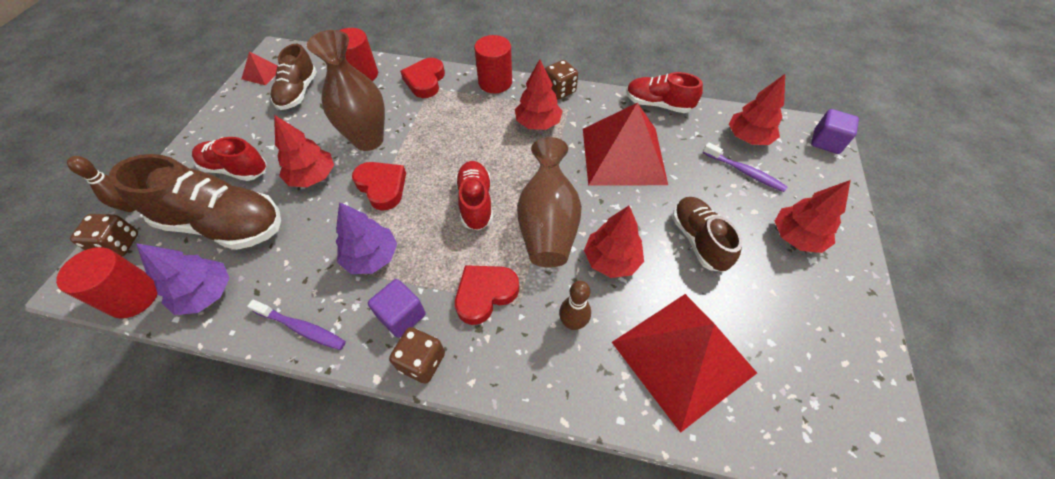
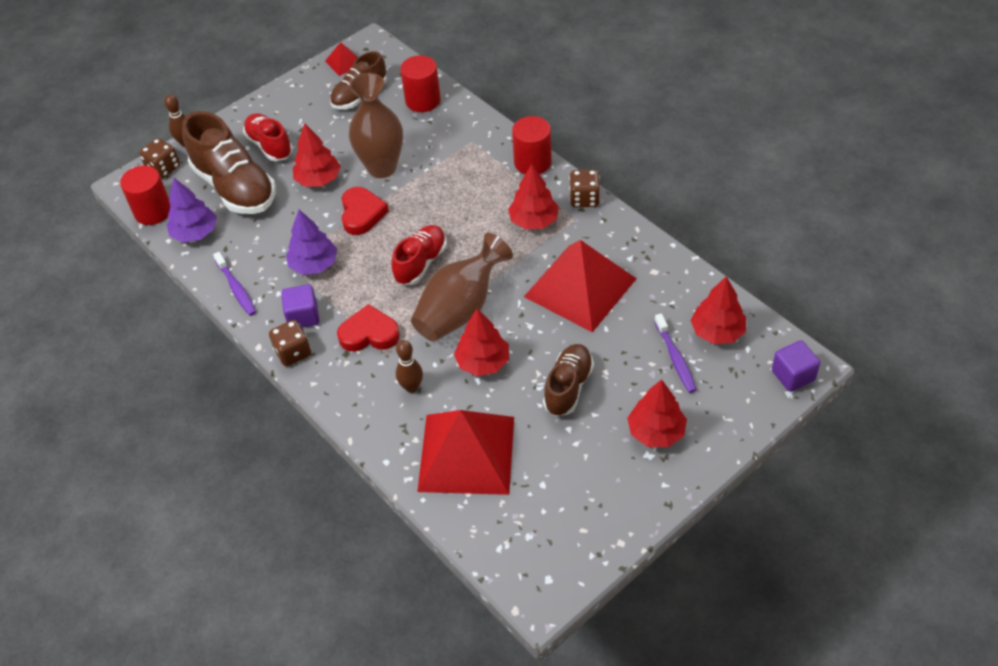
camera: 40 degrees right, 5 degrees down
red heart [400,58,445,98] -> none
red shoe [626,72,703,113] -> none

